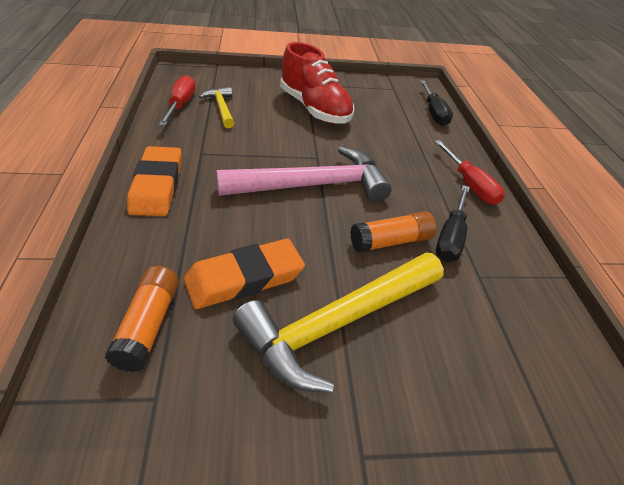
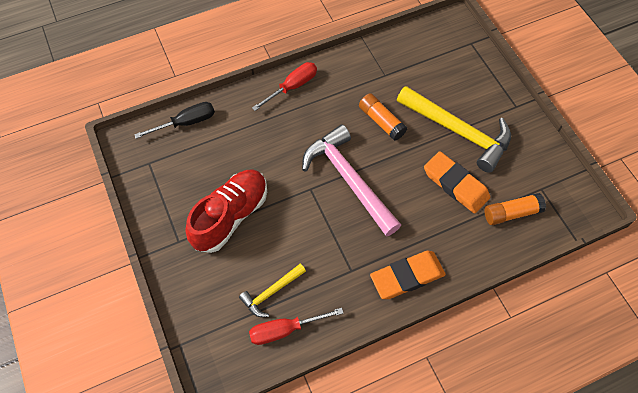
camera: 105 degrees left, 20 degrees up
black screwdriver [436,185,470,262] -> none

